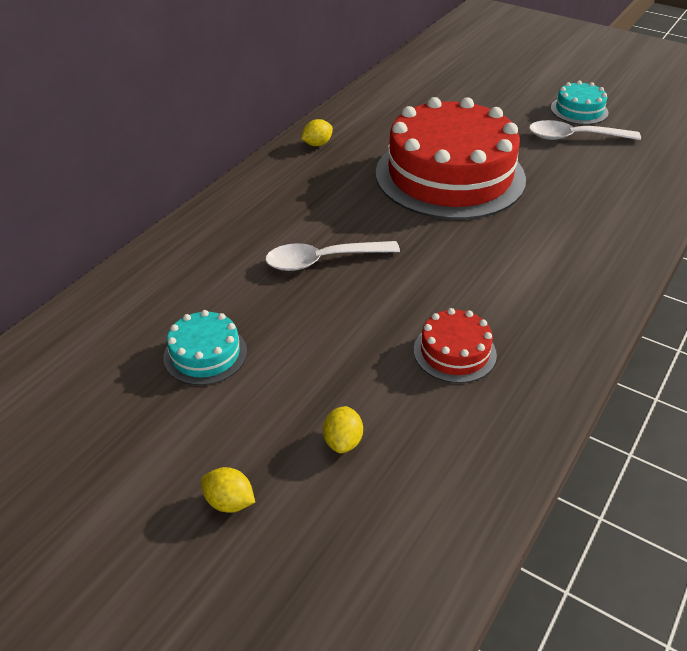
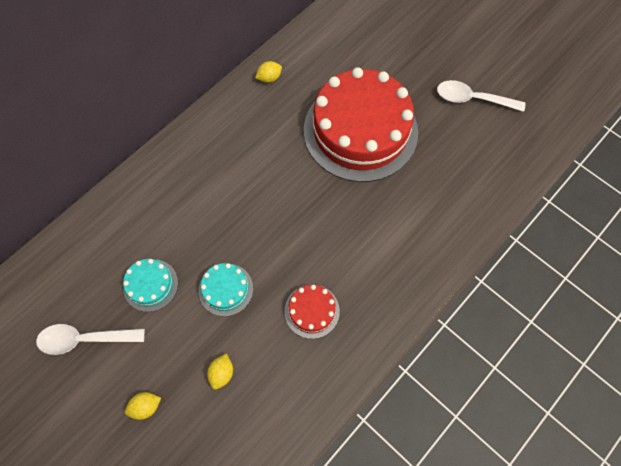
camera: 10 degrees right, 25 degrees up
yellow lemon [201,467,255,513] -> yellow lemon turned 60 degrees counterclockwise [125,392,161,420]
white spoon [265,241,400,271] -> white spoon moved to [36,324,145,355]
turquoise cake [551,81,608,125] -> turquoise cake moved to [199,263,253,316]

